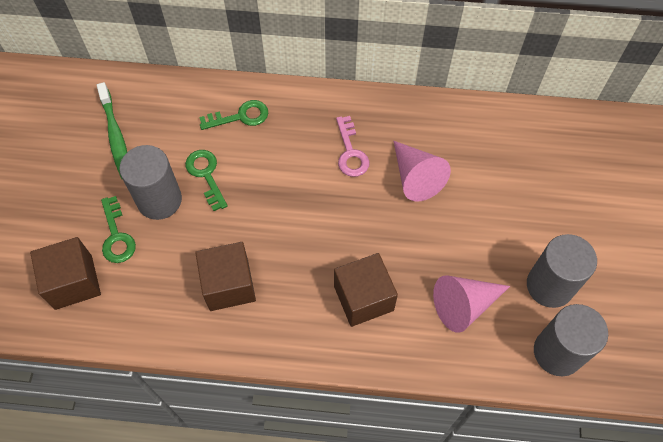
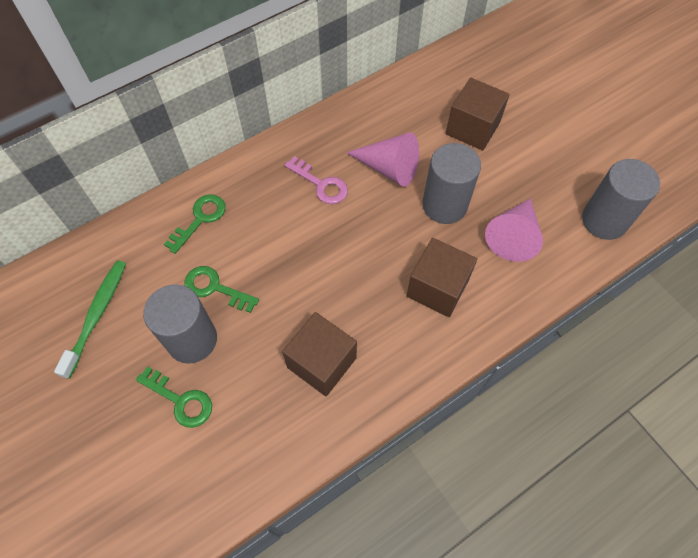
camera: 40 degrees left, 0 degrees up
brown cube [30,237,101,310] -> brown cube moved to [446,78,510,151]
green toothbrush [97,82,127,180] -> green toothbrush turned 105 degrees counterclockwise [54,260,126,379]
grey cylinder [527,234,597,308] -> grey cylinder moved to [423,143,481,224]

